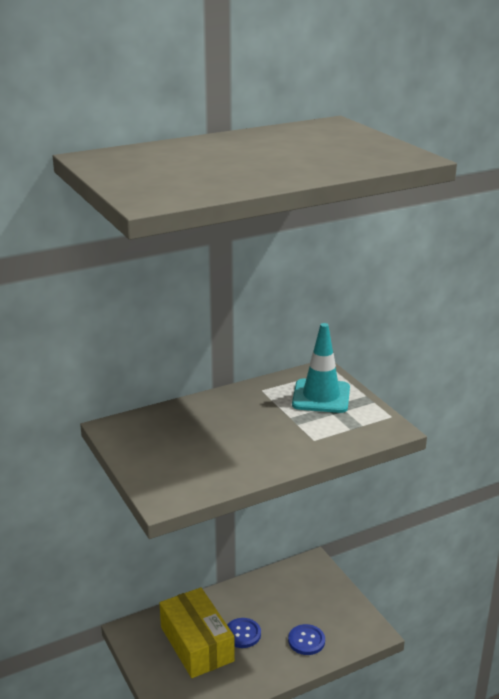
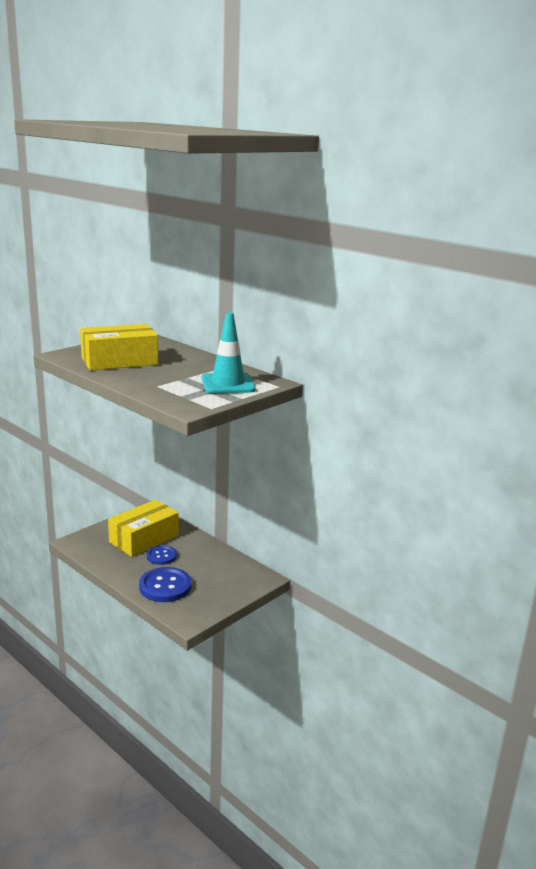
camera: 70 degrees right, 5 degrees down
blue button [288,624,325,655] -> blue button [139,567,191,602], size x1.62
none -> yellow box [80,324,158,371]

